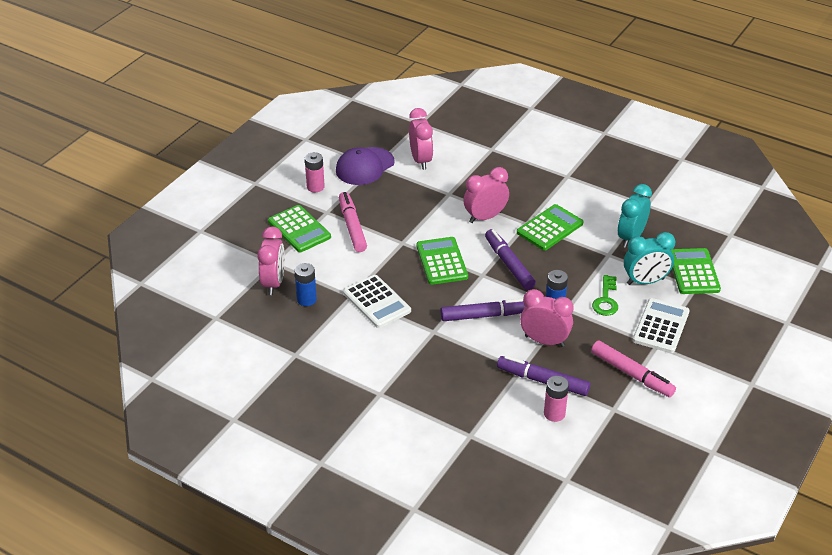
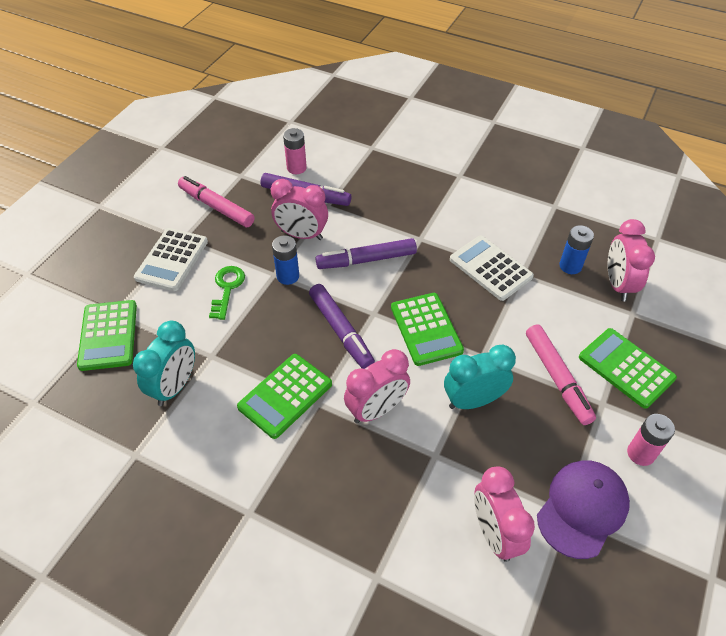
camera: 175 degrees right, 10 degrees up
turquoise clock [624,232,675,285] -> turquoise clock moved to [444,345,516,409]

